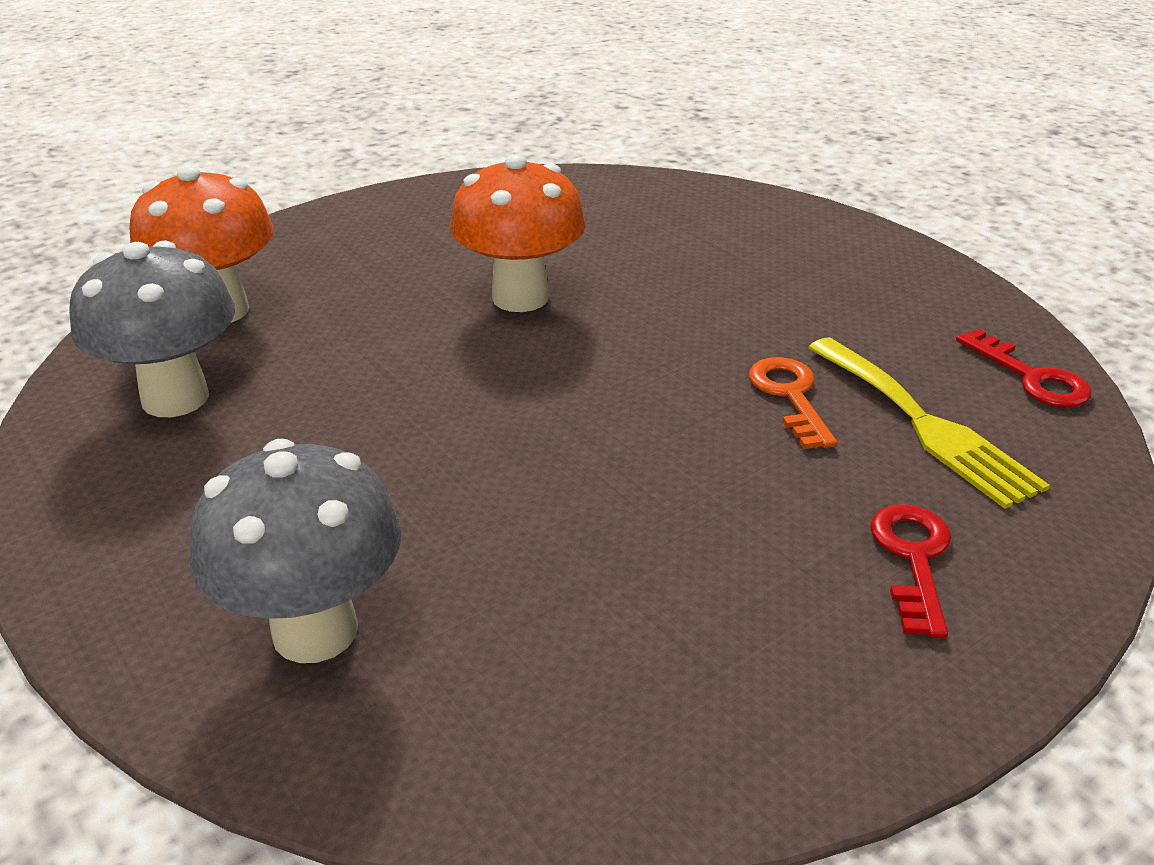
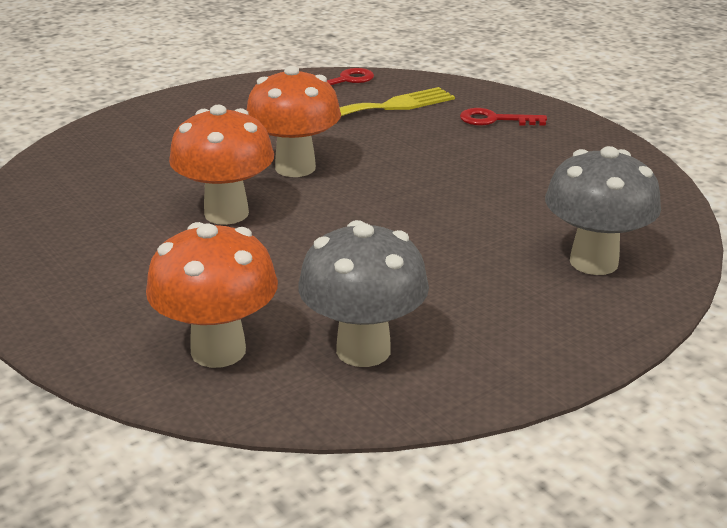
camera: 90 degrees left, 5 degrees down
orange key [749,357,837,449] -> none
none -> orange mushroom [246,66,341,177]

